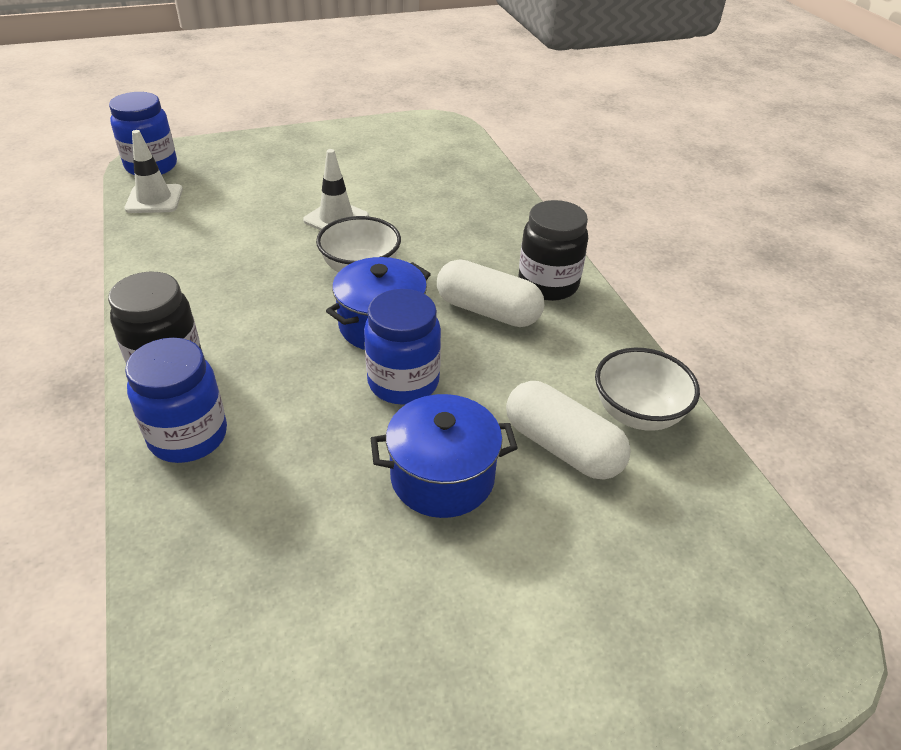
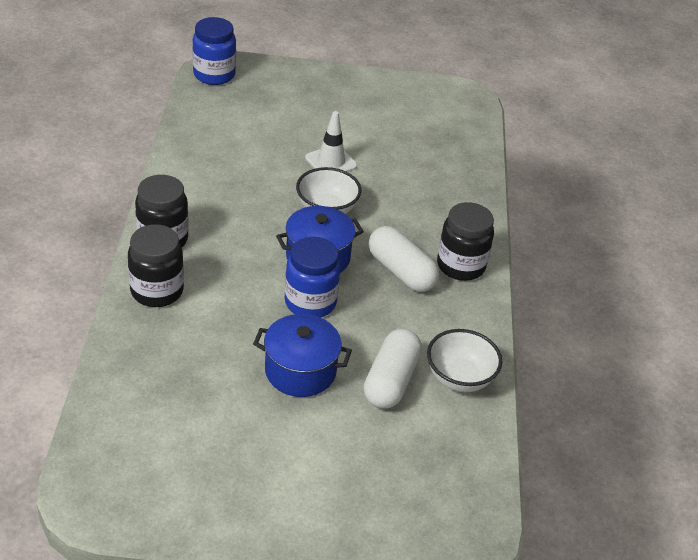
camera: 20 degrees right, 0 degrees up
white traffic cone [125,130,183,213] -> none
blue jar [125,338,227,463] -> black jar [128,224,184,307]
white capsule [506,381,631,480] -> white capsule turned 45 degrees clockwise [364,329,422,409]

